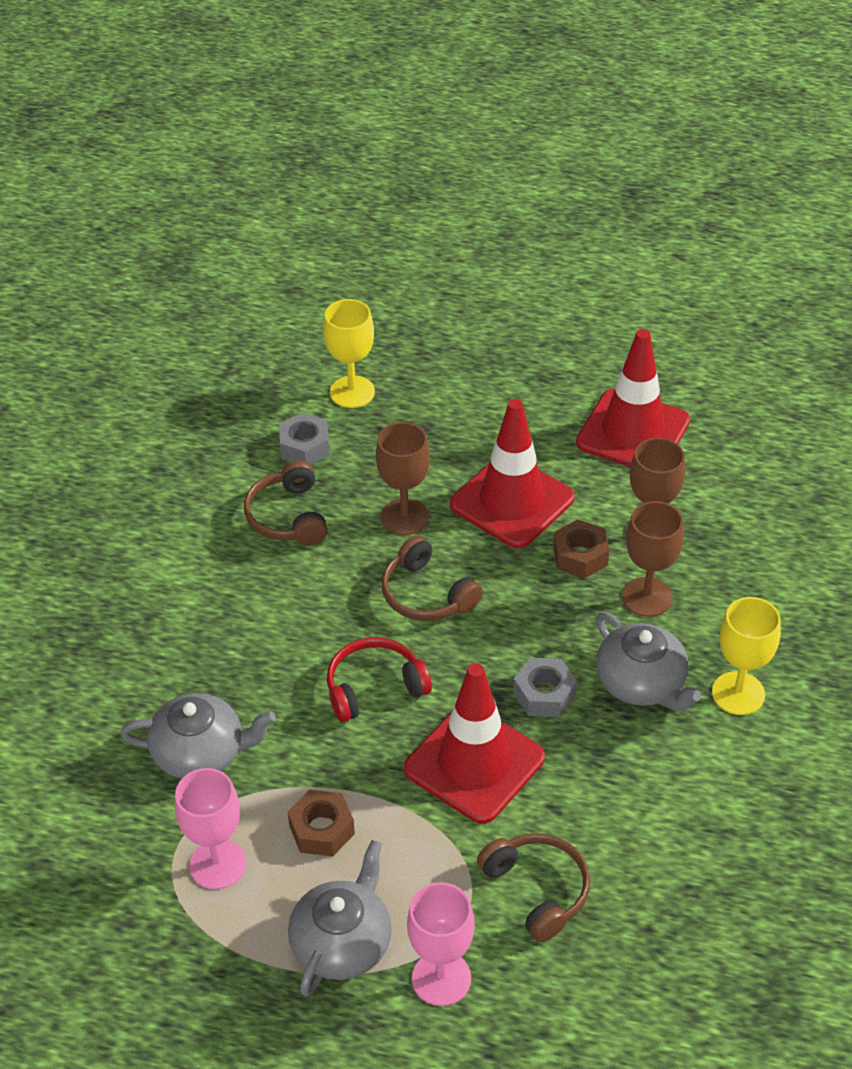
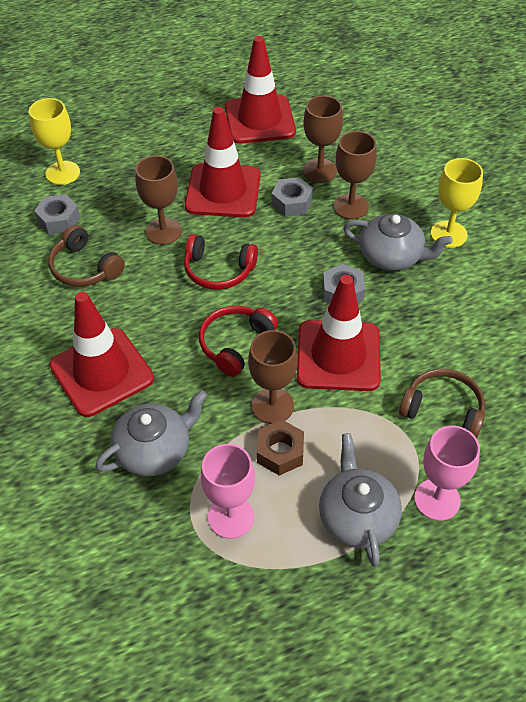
camera: 35 degrees left, 5 degrees up
brown headphones [381,536,483,621] -> red headphones [184,234,258,290]
brown nut [553,519,609,579] -> grey nut [271,177,313,217]
none -> red traffic cone [49,292,154,417]
none -> brown goblet [248,330,298,424]

